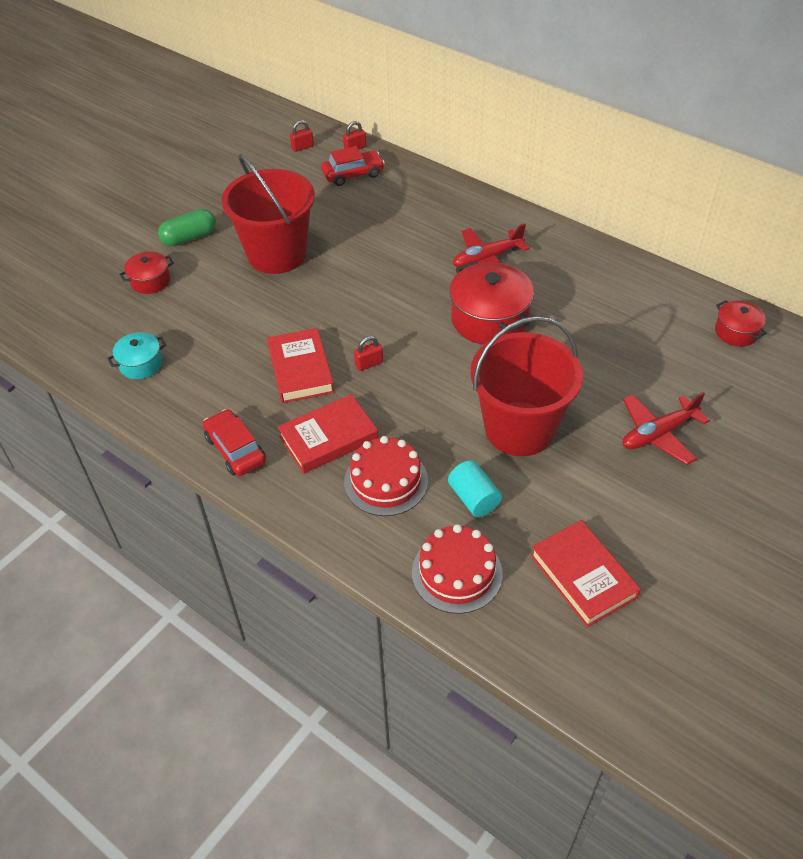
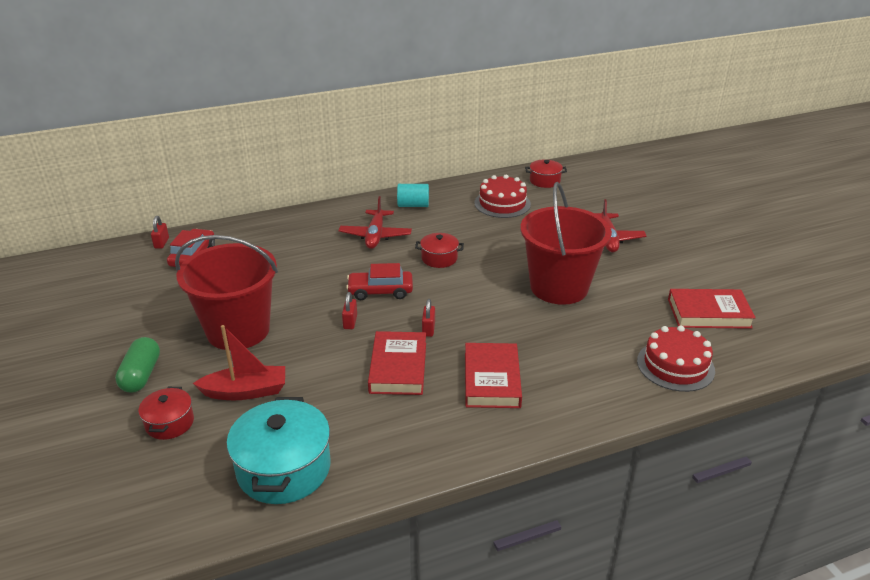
camera: 60 degrees left, 15 degrees down
turquoise pot [107,332,166,379] -> turquoise pot [226,397,331,504], size x1.84
red car [203,409,266,476] -> red car moved to [346,263,413,300]
red book [267,328,334,403] -> red book turned 75 degrees clockwise [368,331,426,395]
red padlock [290,120,314,152] -> red padlock moved to [342,292,357,329]
red cake [344,436,428,516] -> red cake moved to [474,175,531,218]
turquoise cylinder [448,460,502,517] -> turquoise cylinder moved to [397,184,429,207]
red pot [450,261,534,345] -> red pot [415,233,464,268], size x0.54
none -> red boat [193,325,285,400]

